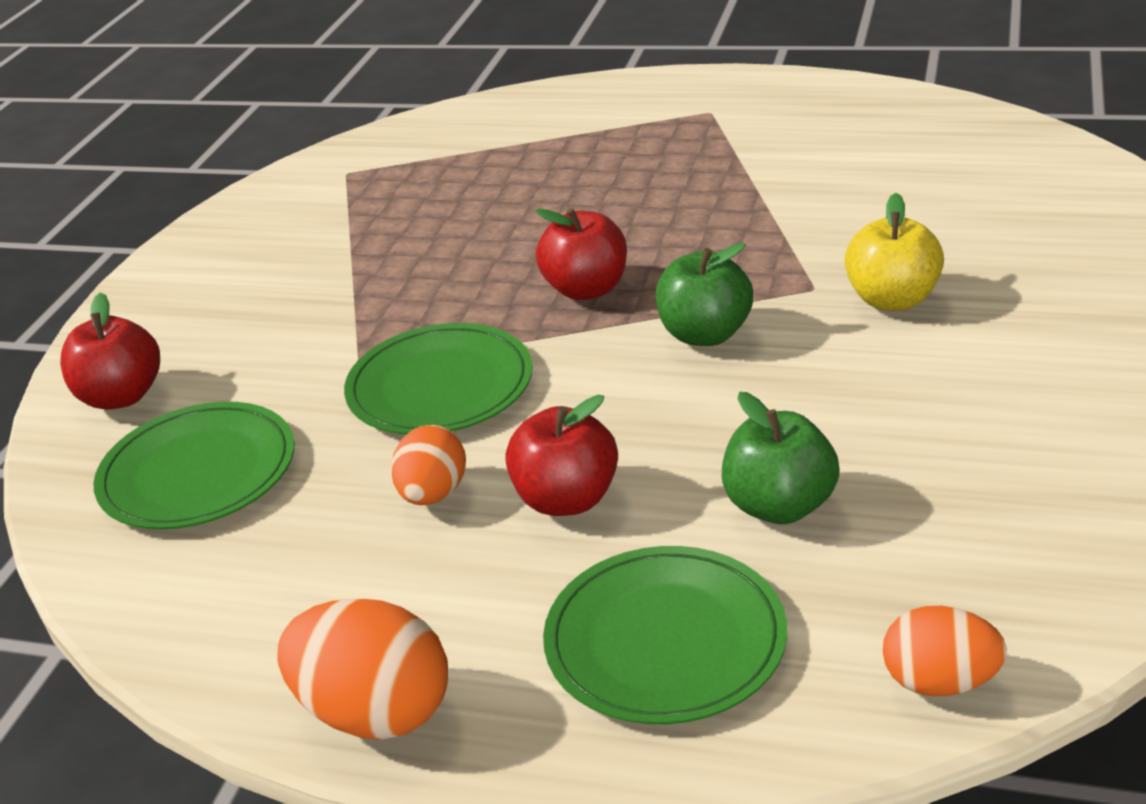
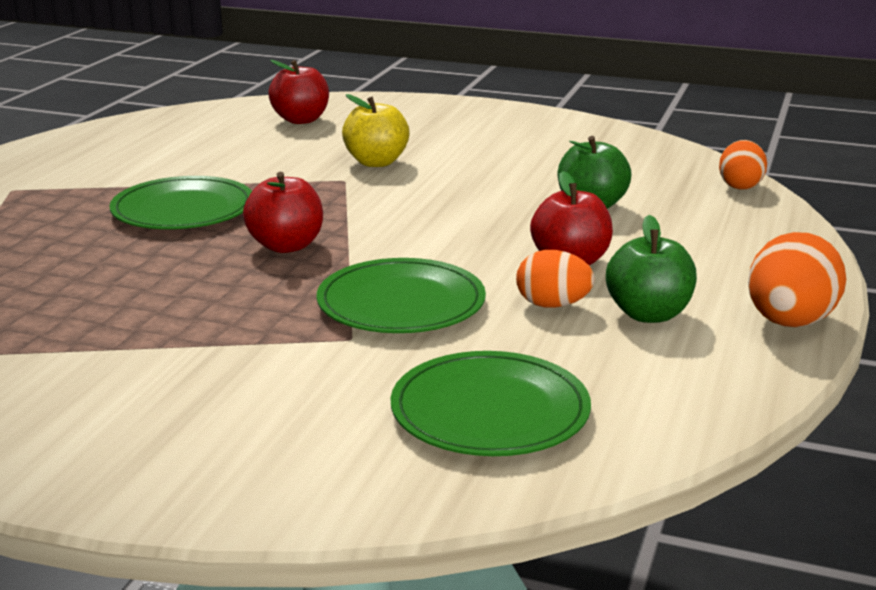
camera: 90 degrees left, 10 degrees down
red apple [60,292,160,410] -> red apple moved to [268,60,329,124]
green plate [543,546,787,724] -> green plate moved to [109,176,252,229]
green apple [656,243,753,346] -> green apple moved to [606,215,697,323]

